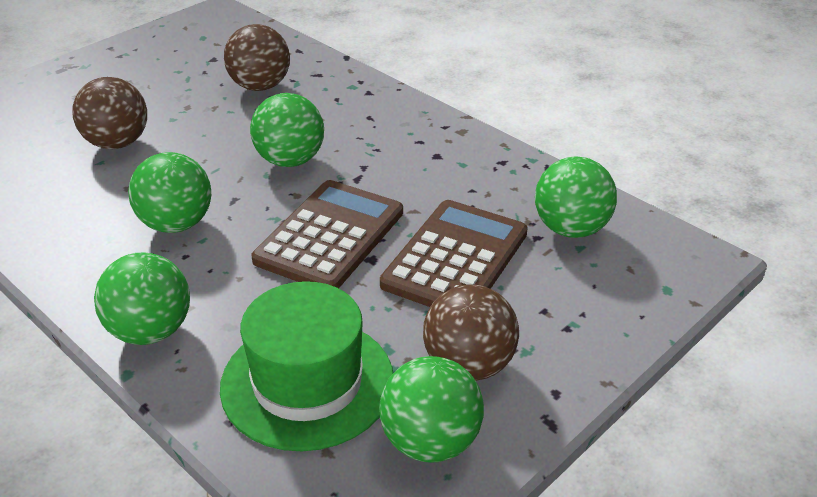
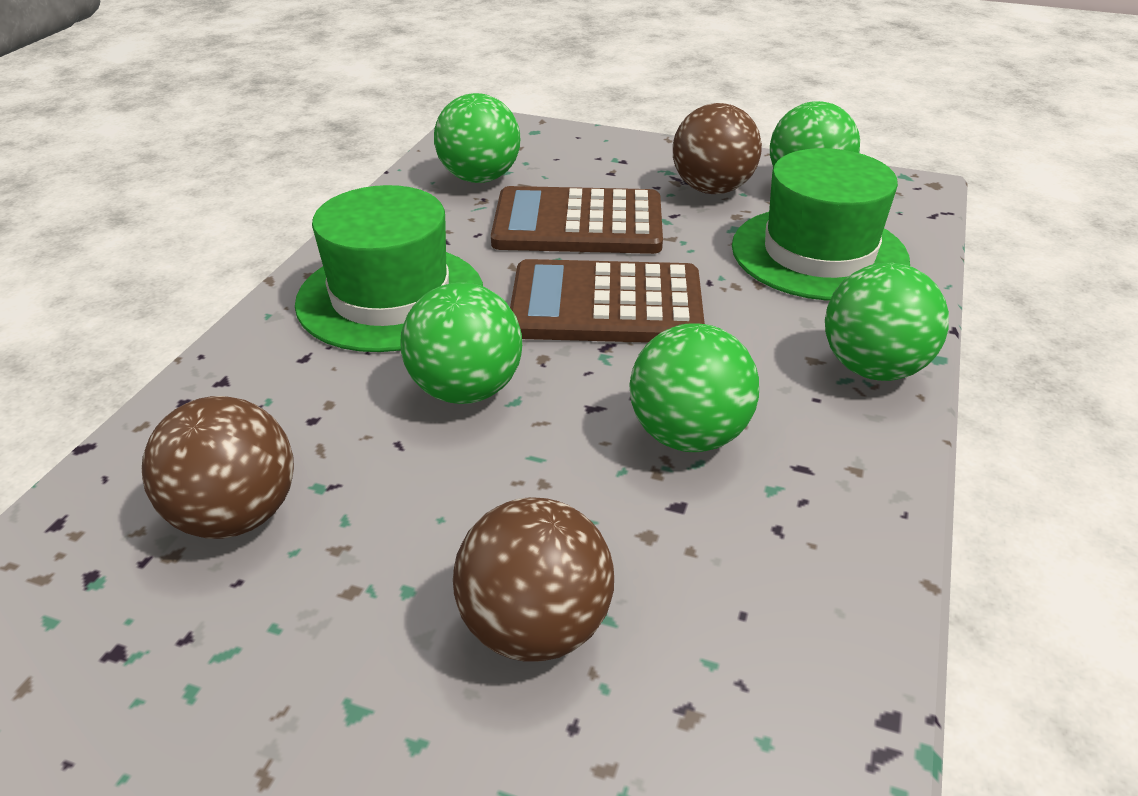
camera: 115 degrees left, 0 degrees up
none -> green hat [295,185,483,352]

